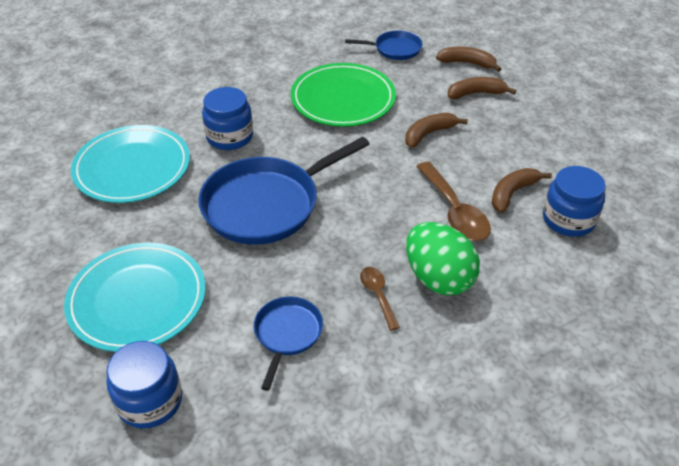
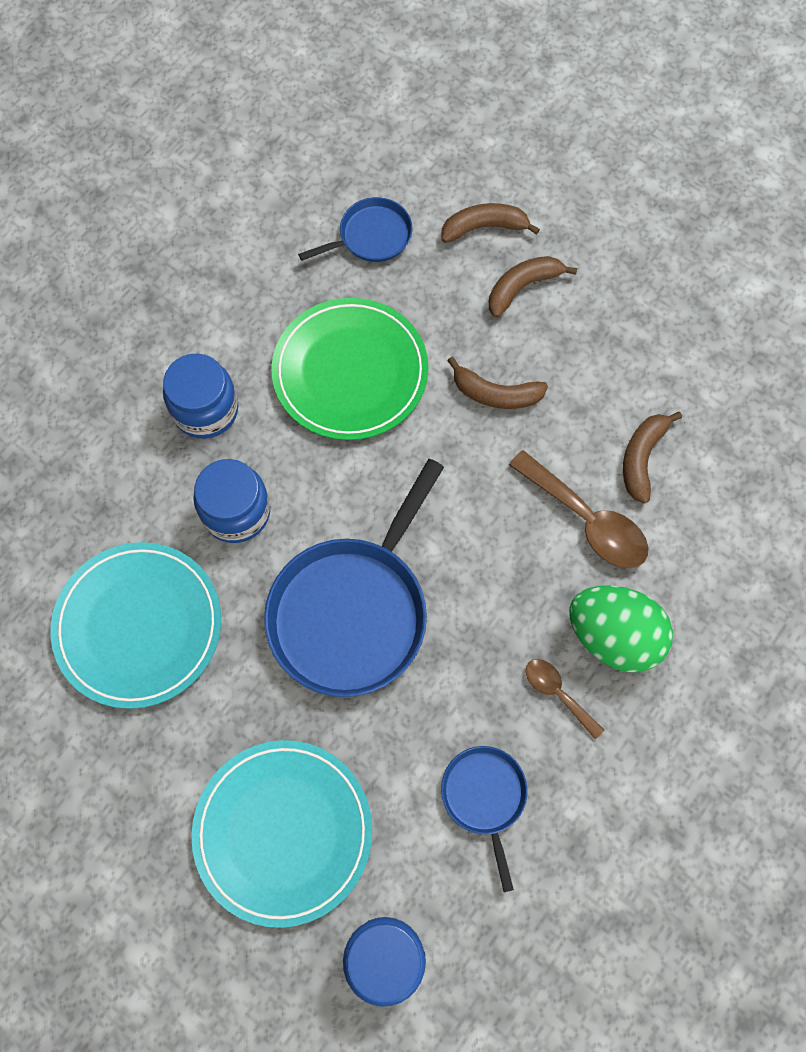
camera: 25 degrees left, 25 degrees up
brown banana [405,113,468,148] -> brown banana turned 105 degrees counterclockwise [447,357,548,409]
blue jar [543,166,606,237] -> blue jar moved to [163,354,238,439]

